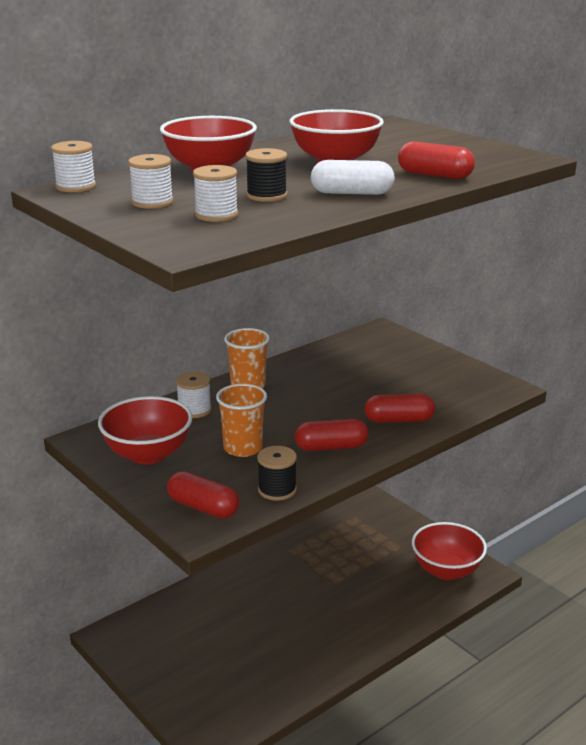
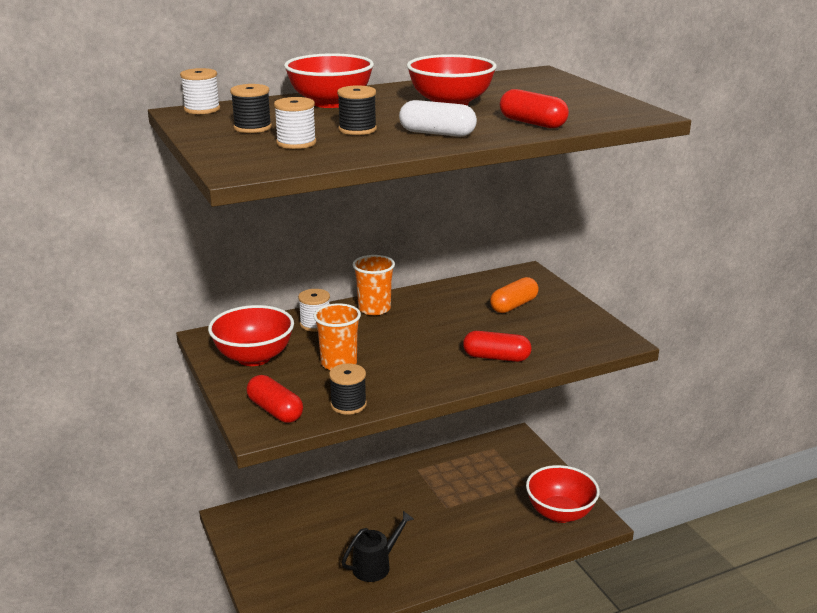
camera: 15 degrees right, 0 degrees up
white spool [128,154,173,209] -> black spool [230,84,272,133]
red capsule [295,419,369,451] -> none
none -> black watering can [342,511,414,582]
none -> orange capsule [490,277,539,313]

